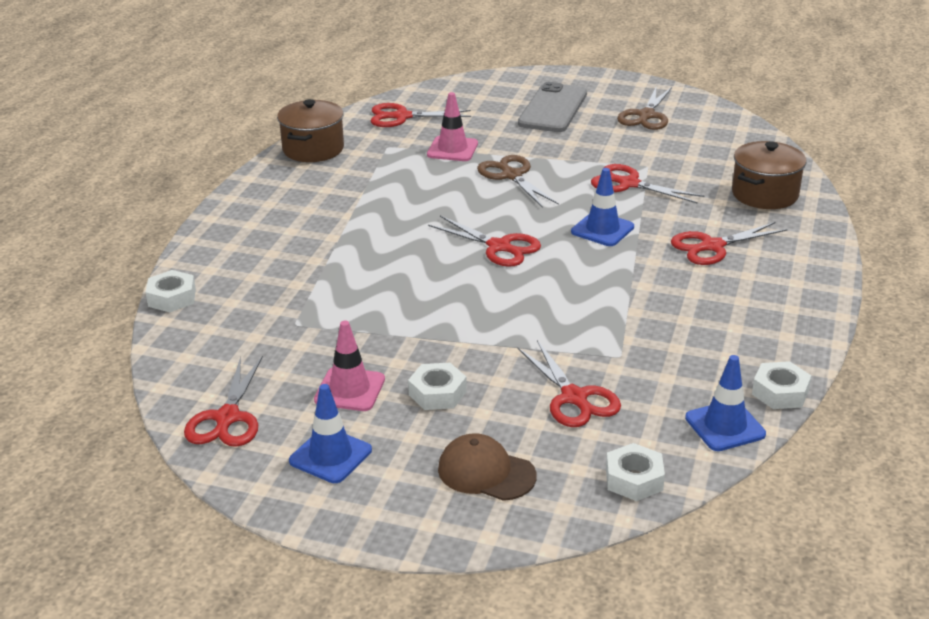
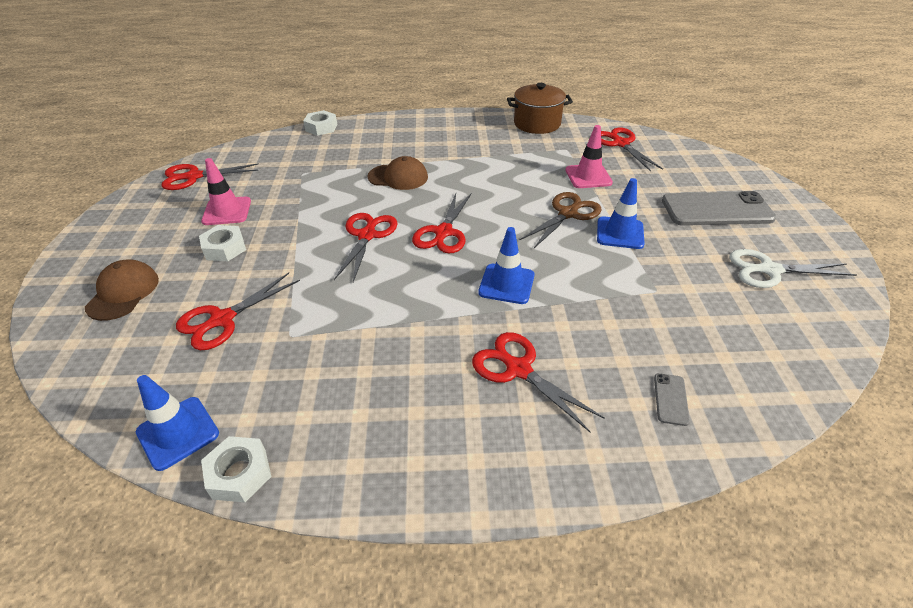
camera: 70 degrees right, 10 degrees up
blue traffic cone [289,384,372,483] -> blue traffic cone moved to [597,178,645,249]
red scissors [591,164,704,204] -> red scissors moved to [334,213,398,282]
white nut [606,443,665,501] -> none
brown scissors [617,87,672,130] -> white scissors [729,249,856,288]
brown pot [732,141,806,209] -> grey phone [654,373,690,426]
none -> brown cap [367,156,428,190]

